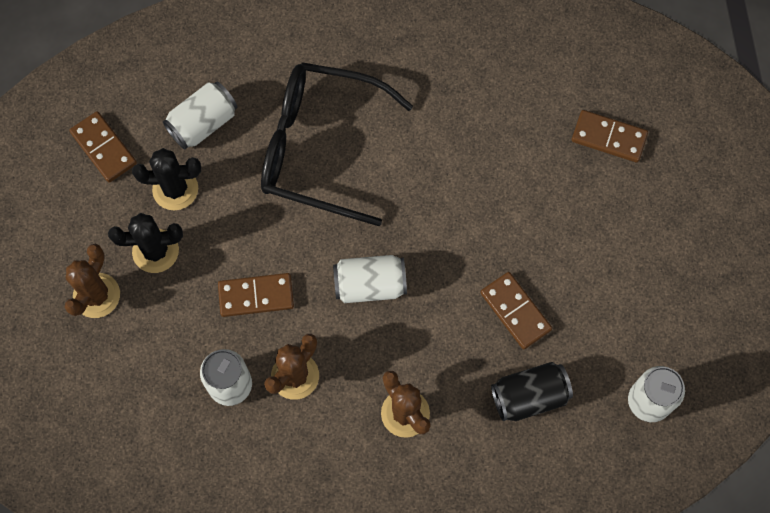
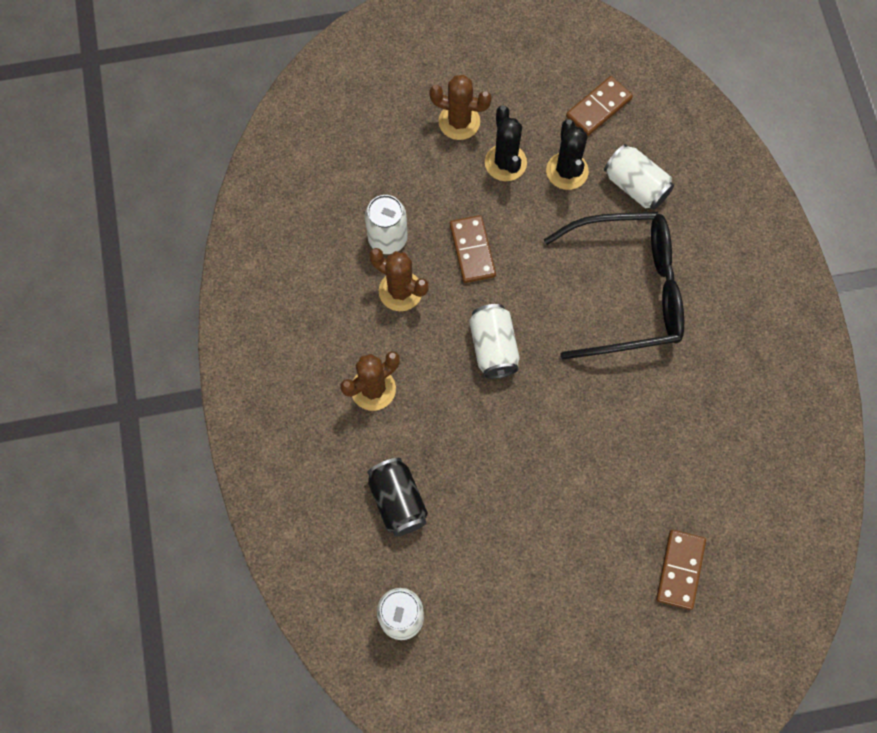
camera: 85 degrees right, 0 degrees up
black glasses [261,62,413,226] -> black glasses turned 75 degrees clockwise [544,212,684,360]
brown domino [480,272,552,349] -> none

